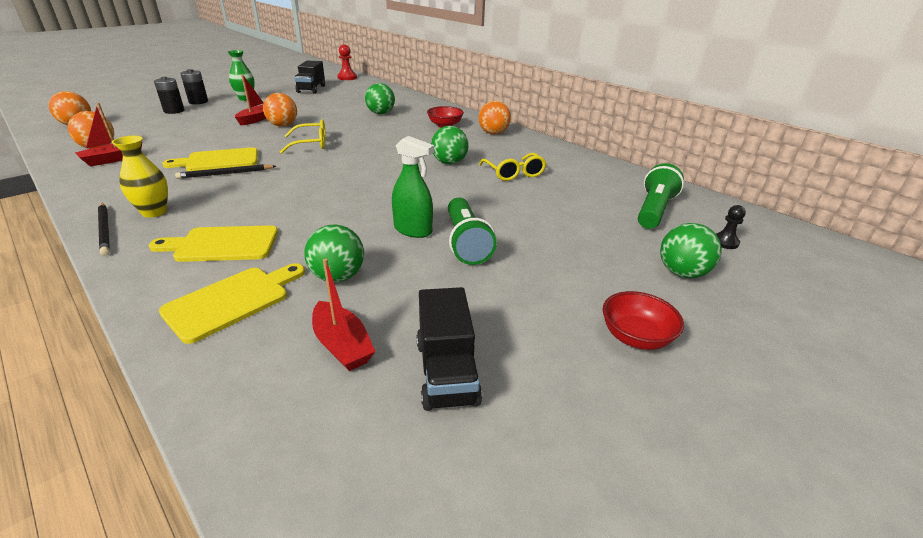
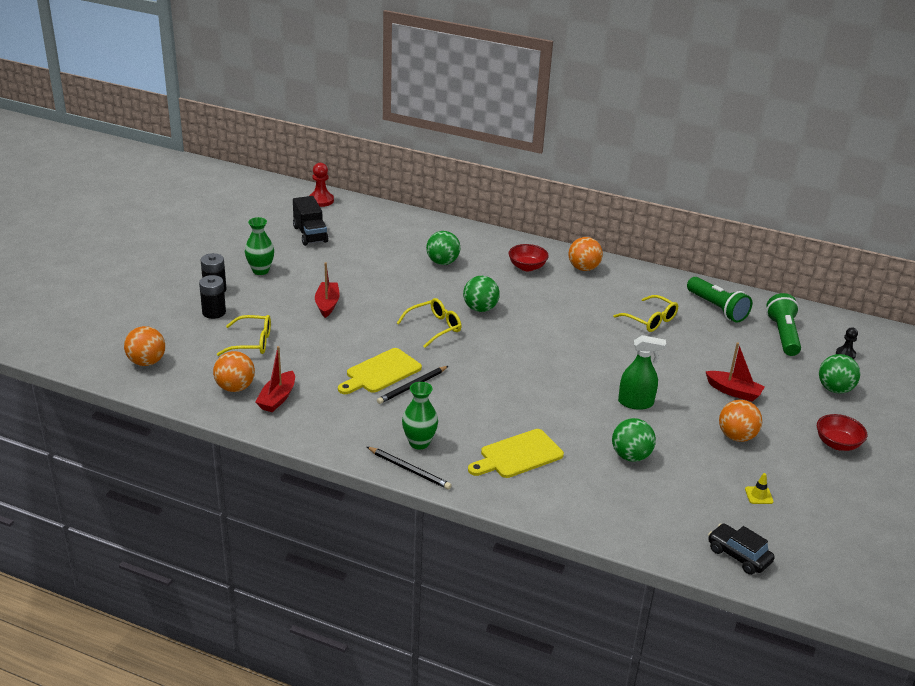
camera: 25 degrees left, 0 degrees up
yellow vase [112,136,168,218] -> green vase [402,382,438,450]
yellow cutting board [159,263,305,344] -> none
orange ball [263,93,297,127] -> orange ball moved to [719,400,762,442]
red boat [312,259,375,371] -> red boat moved to [705,342,765,402]
black truck [416,287,482,411] -> yellow traffic cone [745,473,774,504]
green ball [431,126,468,164] -> green ball moved to [463,276,500,312]
green flashlight [448,197,497,265] -> green flashlight moved to [687,277,752,323]
none -> yellow glasses [217,315,271,356]
none -> black car [708,524,775,575]

